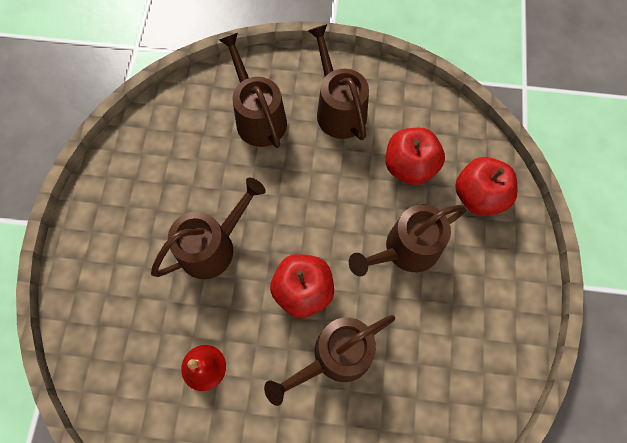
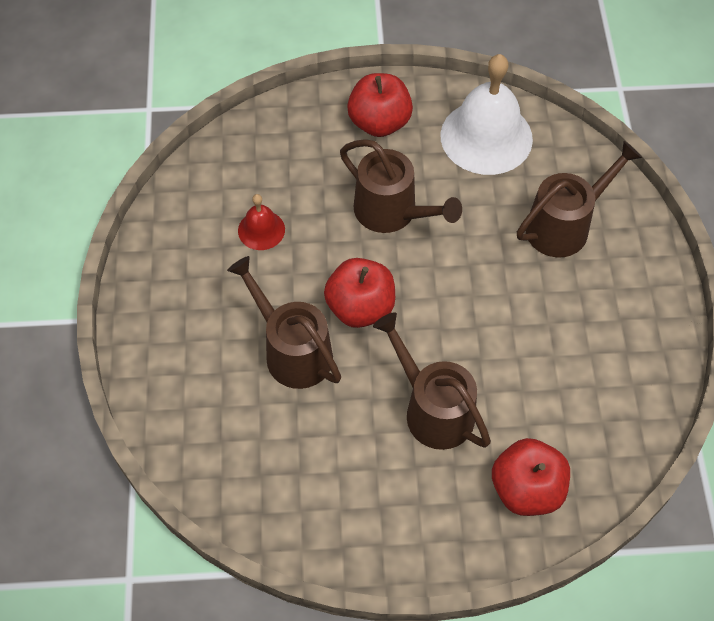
camera: 80 degrees right, 10 degrees down
brown watering can [308,24,369,140] -> none
red apple [385,128,445,185] -> red apple moved to [347,73,413,137]
none -> white bell [440,54,533,175]

